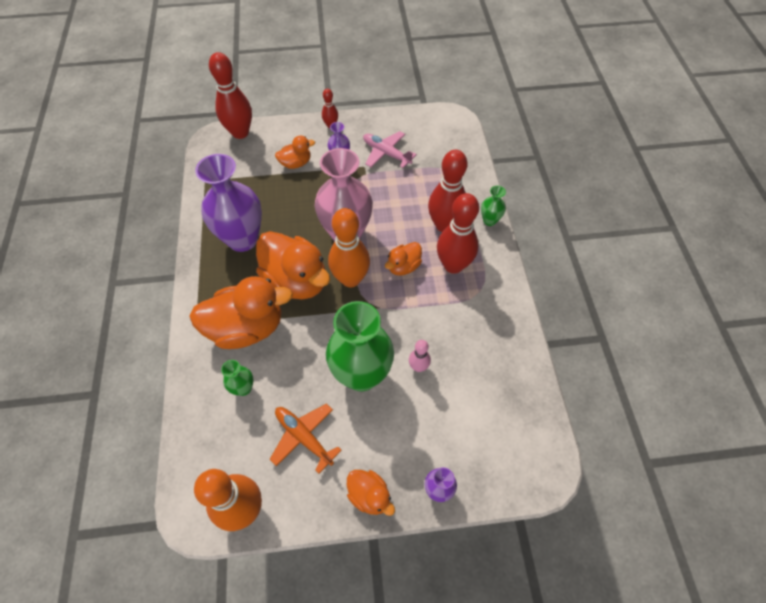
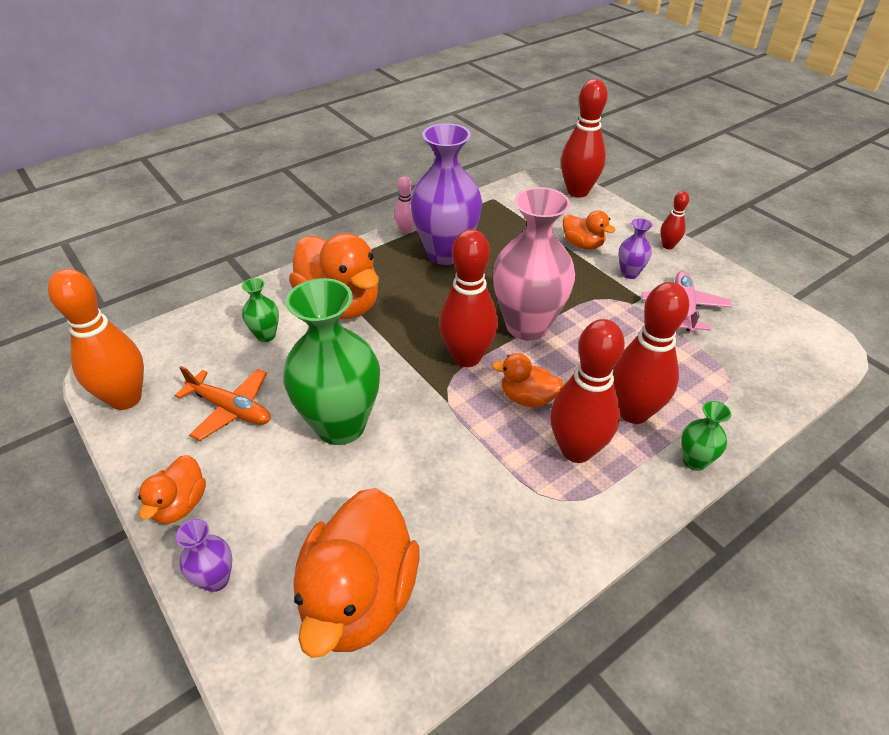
camera: 60 degrees right, 15 degrees down
orange duck [256,231,330,300] -> orange duck moved to [294,488,419,658]
orange plane [270,403,342,474] -> orange plane turned 105 degrees clockwise [175,366,270,441]
orange bowling pin [328,208,370,287] -> red bowling pin [439,229,498,367]
pink bowling pin [409,340,431,372] -> pink bowling pin moved to [394,176,415,234]

